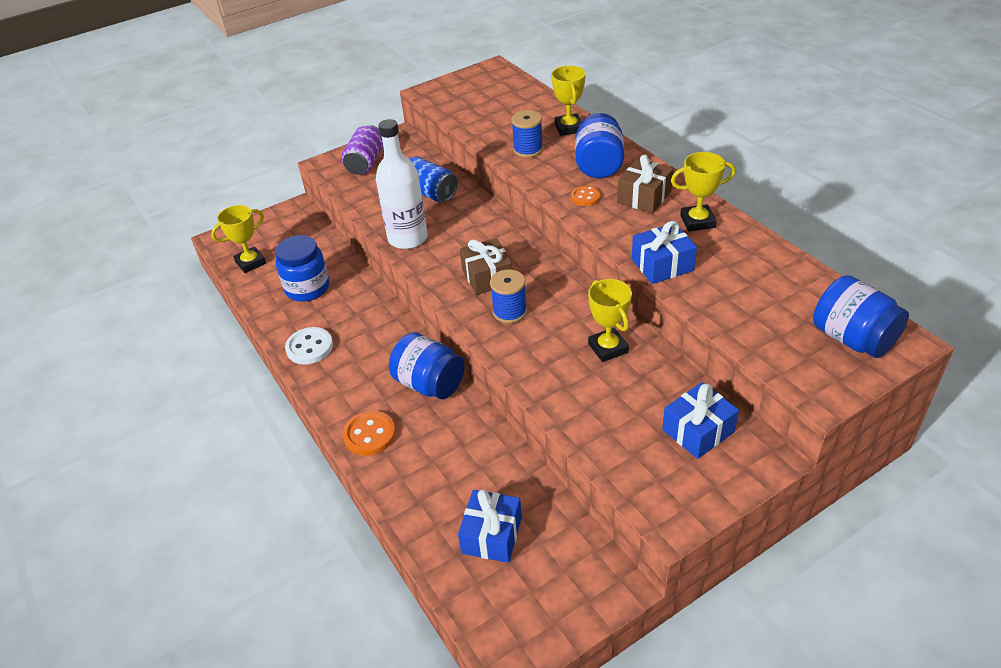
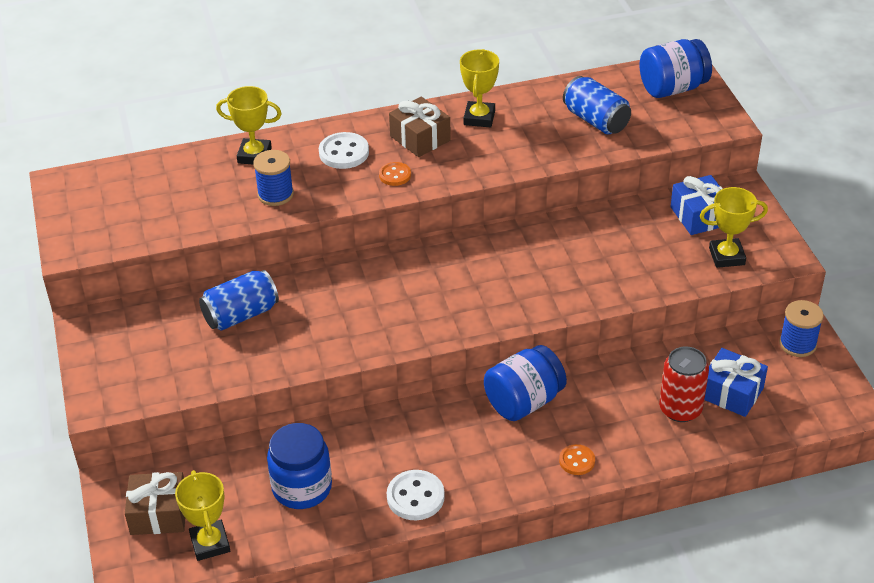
camera: 75 degrees left, 0 degrees up
purple can [341,124,383,175] -> none
orange button [343,411,396,456] -> orange button [559,444,595,475], size x0.63
white bottle [376,119,428,249] -> none
brown gift [460,238,513,295] -> brown gift moved to [125,472,185,535]
blue spool [490,270,527,323] -> blue spool moved to [779,300,824,357]
blue jar [575,113,624,178] -> white button [319,132,369,169]
yellow trophy [588,279,632,362] -> yellow trophy moved to [700,187,768,268]
blue gift [632,221,697,284] -> none
none -> blue can [563,76,631,134]
none -> red can [659,346,709,422]

